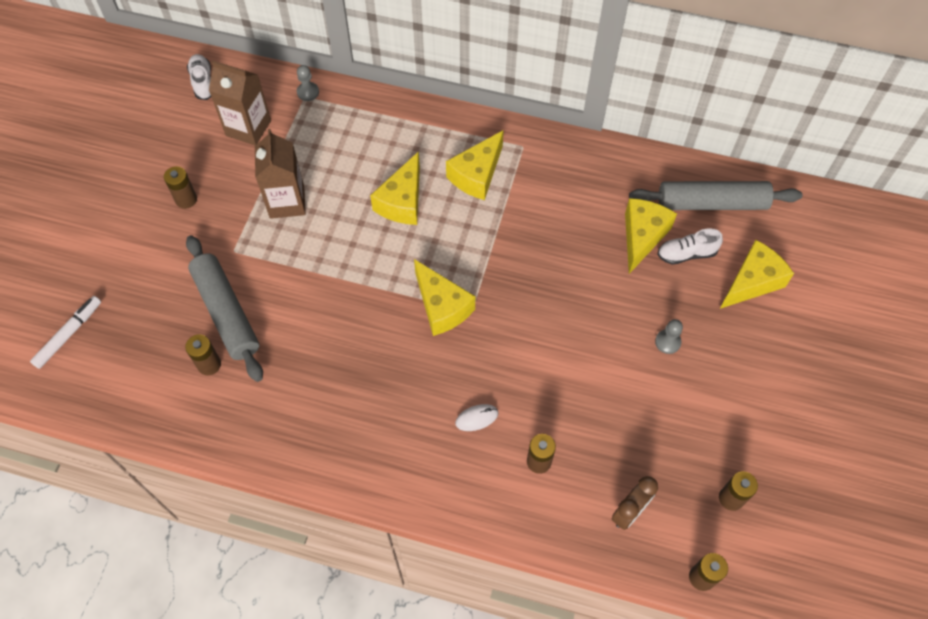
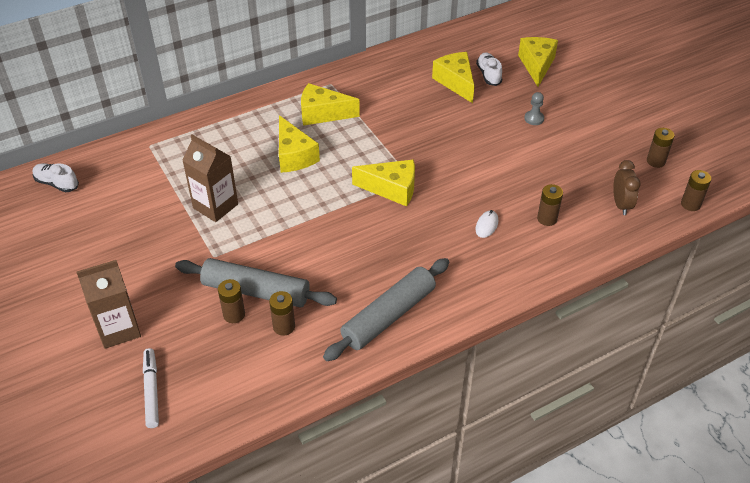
camera: 45 degrees left, 15 degrees down
brown battery [164,166,197,209] -> brown battery moved to [218,279,245,323]
brown carton [209,60,271,146] -> brown carton moved to [76,260,141,349]
grey pawn [297,65,319,101] -> none
yellow cheese [446,130,504,200] -> yellow cheese turned 105 degrees clockwise [301,83,360,126]
grey rolling pin [629,181,802,210] -> grey rolling pin moved to [323,258,449,361]
white shoe [657,228,723,265] -> white shoe turned 135 degrees clockwise [476,53,502,86]

